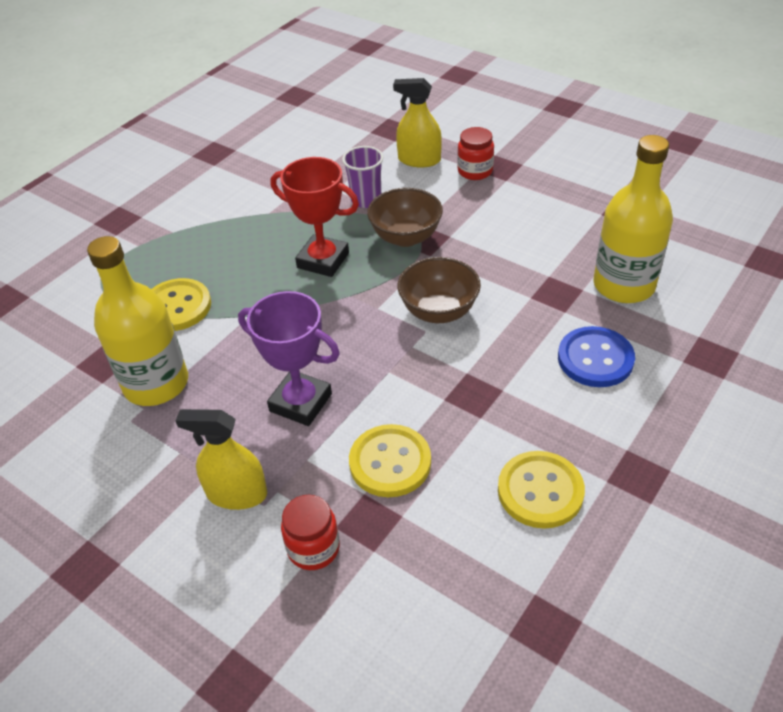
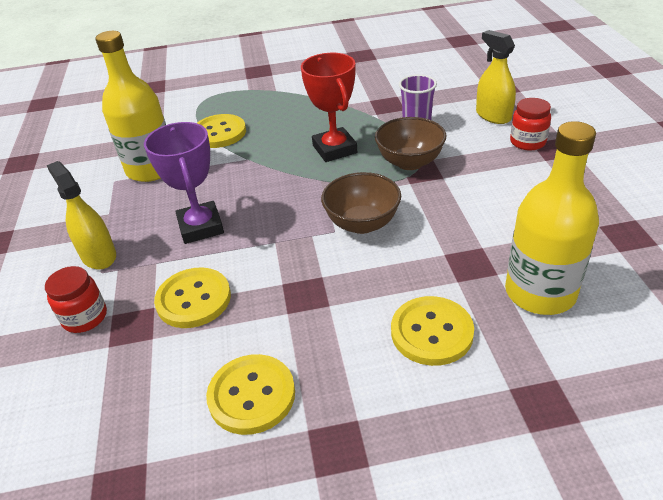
camera: 45 degrees right, 5 degrees down
blue button [558,326,635,387] -> yellow button [391,296,474,366]

